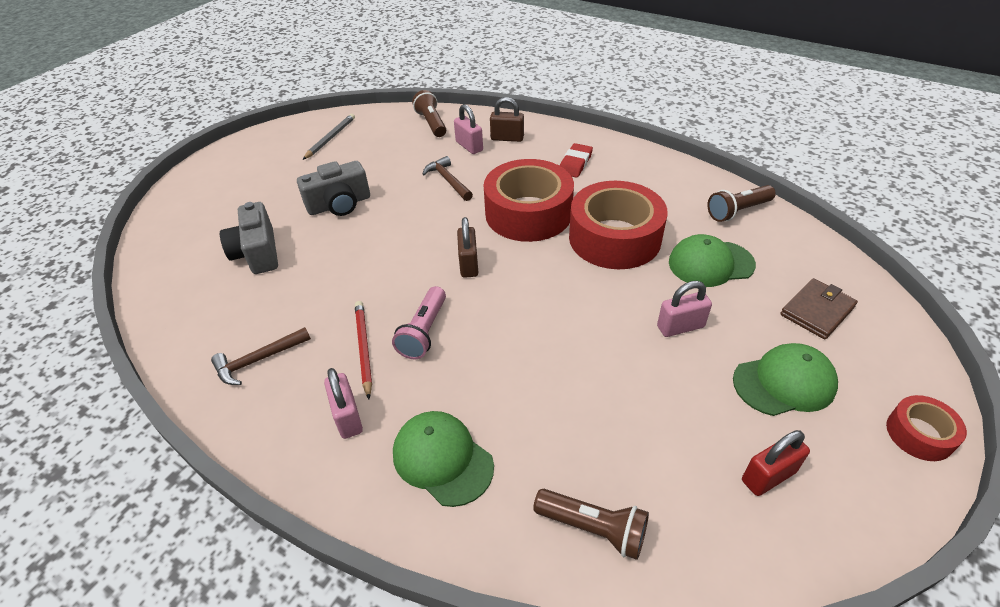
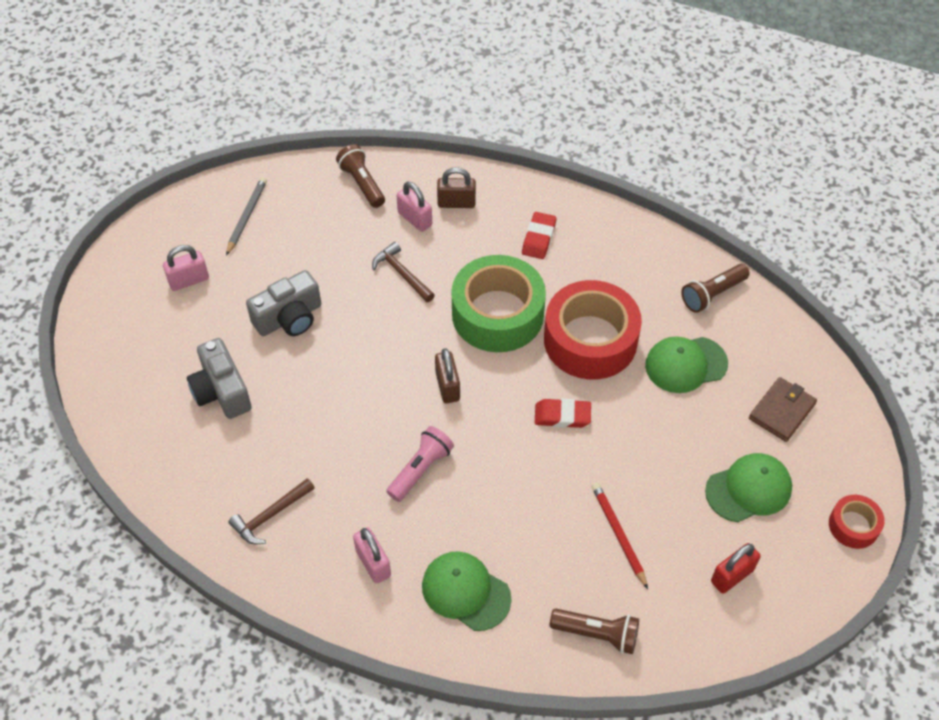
camera: 10 degrees left, 10 degrees up
red pencil [355,301,372,399] -> red pencil moved to [592,483,648,589]
pink flashlight [392,286,446,360] -> pink flashlight turned 150 degrees counterclockwise [386,426,454,502]
red tape [484,159,574,242] -> green tape [452,255,546,352]
pink padlock [657,281,712,337] -> pink padlock moved to [163,245,209,291]
none -> red eraser [535,399,591,428]

